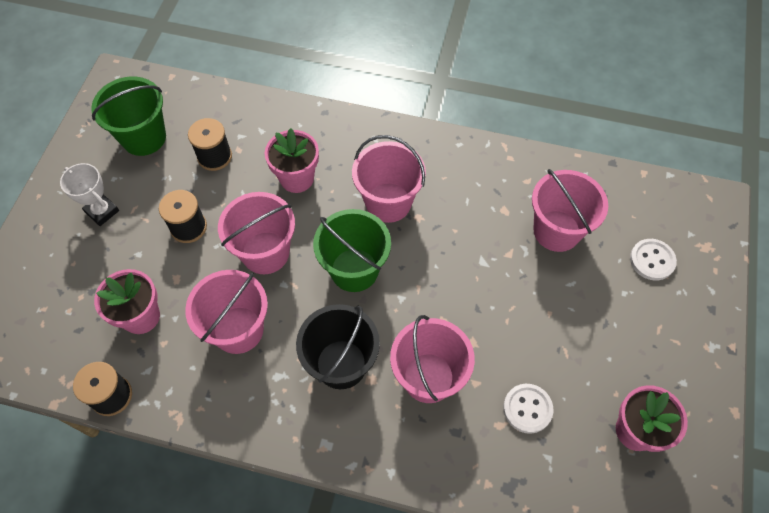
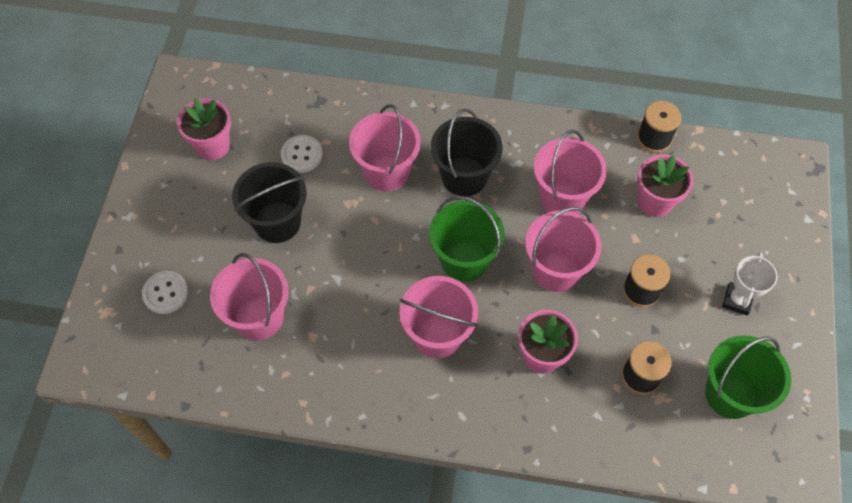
camera: 175 degrees right, 0 degrees up
white trophy [60,163,119,226] -> white trophy turned 75 degrees clockwise [722,252,778,315]
none -> black bucket [232,162,306,243]

